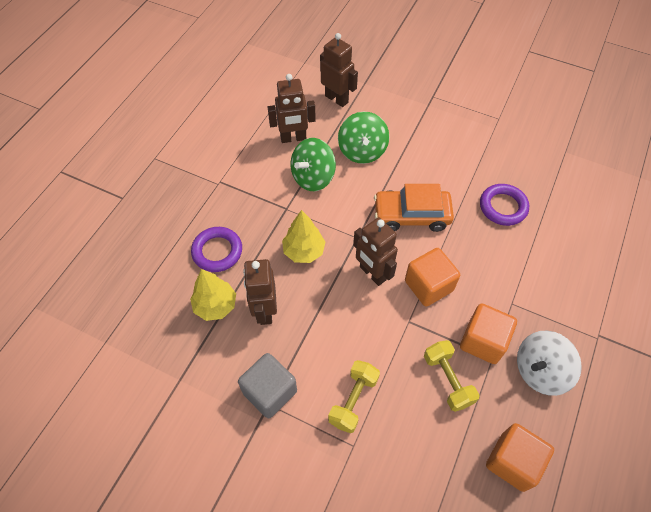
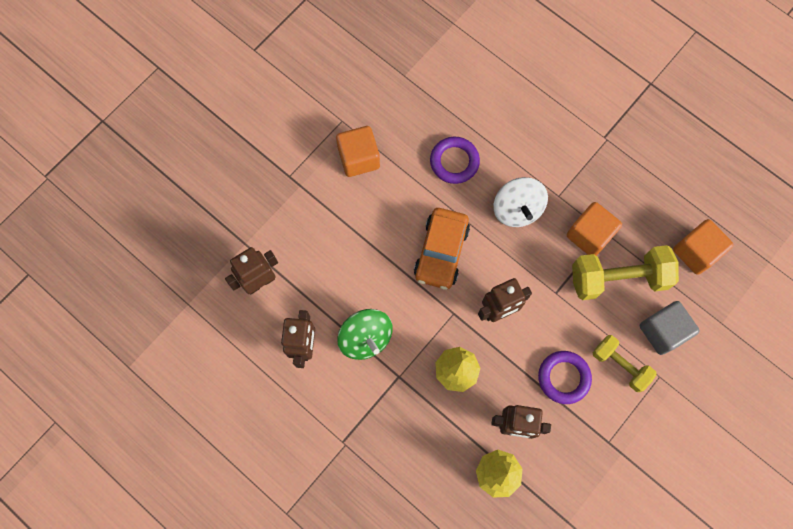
camera: 75 degrees left, 15 degrees up
purple ring [191,227,242,272] -> purple ring moved to [538,351,592,404]
grey cube [238,353,297,418] -> grey cube moved to [640,301,700,355]
green spinning top [338,112,389,164] -> none
orange cube [405,248,460,307] -> orange cube moved to [336,126,380,177]
yellow dumbbell [424,340,480,412] -> yellow dumbbell [572,245,679,300], size x1.63
white spinning top [517,331,582,396] -> white spinning top moved to [493,177,548,227]

